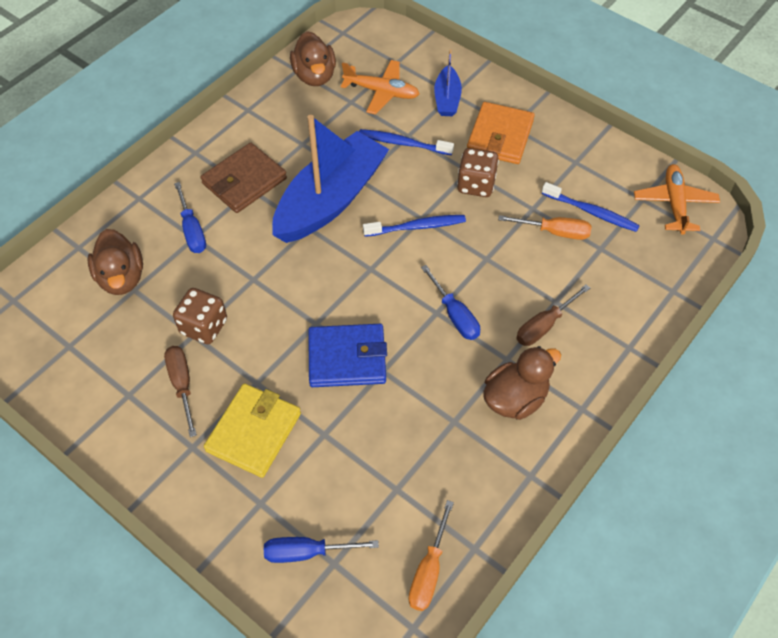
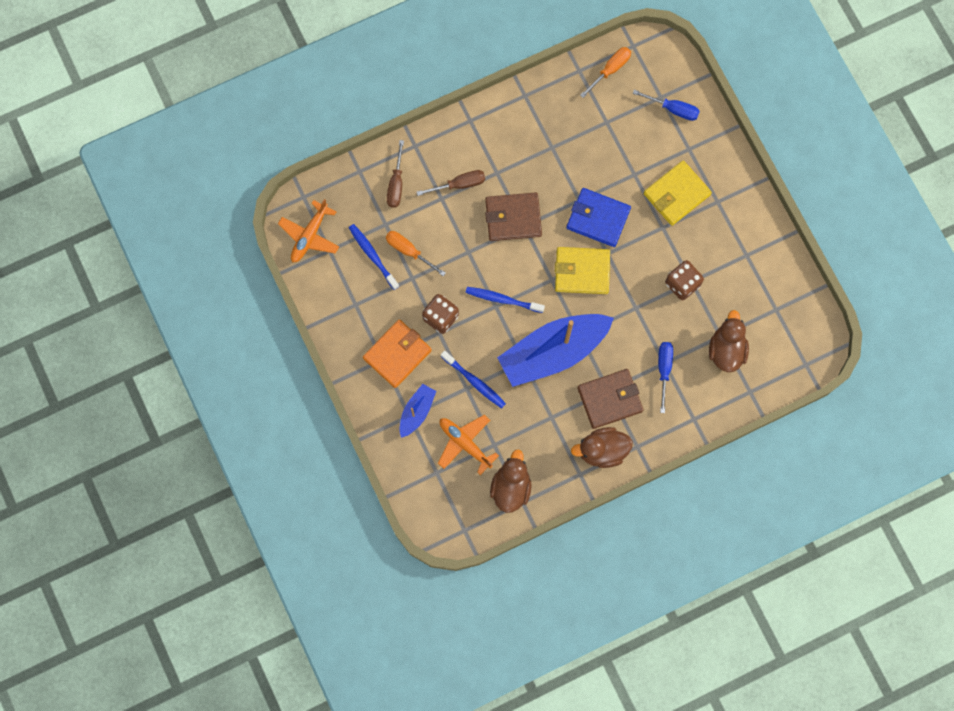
camera: 155 degrees left, 20 degrees up
brown screwdriver [164,346,197,437] -> brown screwdriver moved to [387,140,404,208]
blue screwdriver [421,265,480,340] -> brown wallet [485,192,542,241]
brown duck [483,346,561,420] -> brown duck moved to [571,427,633,468]
none -> yellow wallet [555,247,610,294]

